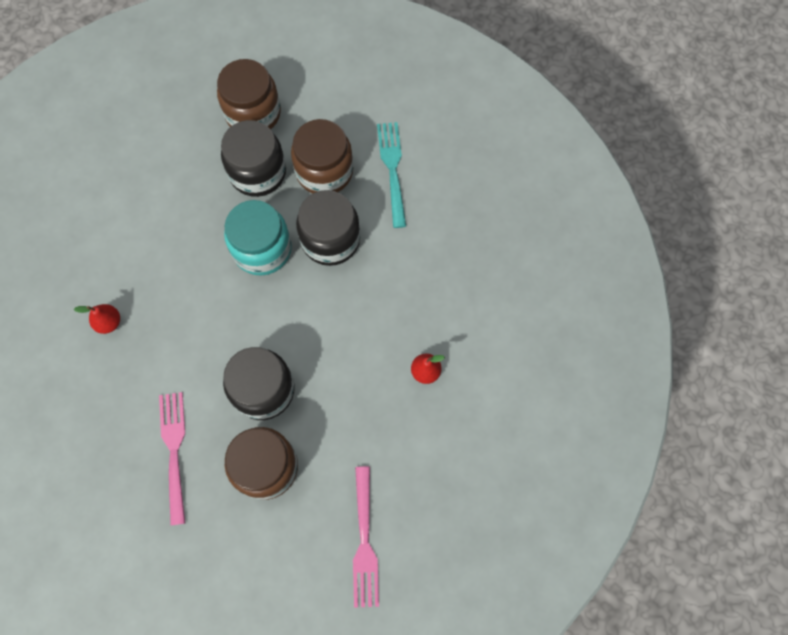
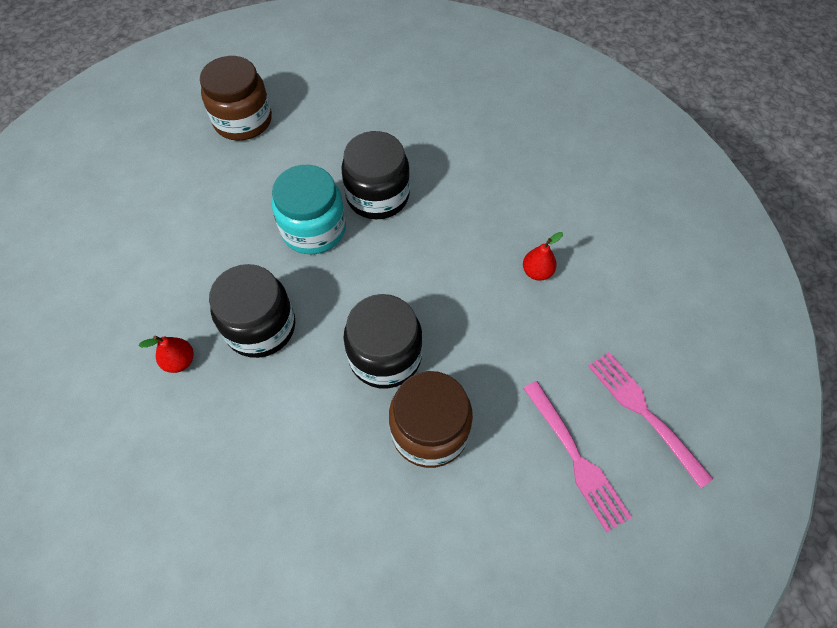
camera: 25 degrees left, 10 degrees down
pink fork [159,392,185,526] -> pink fork moved to [588,352,713,489]
black jar [221,120,286,197] -> black jar moved to [209,264,295,358]
brown jar [291,119,353,194] -> none
turquoise fork [377,122,406,228] -> none

